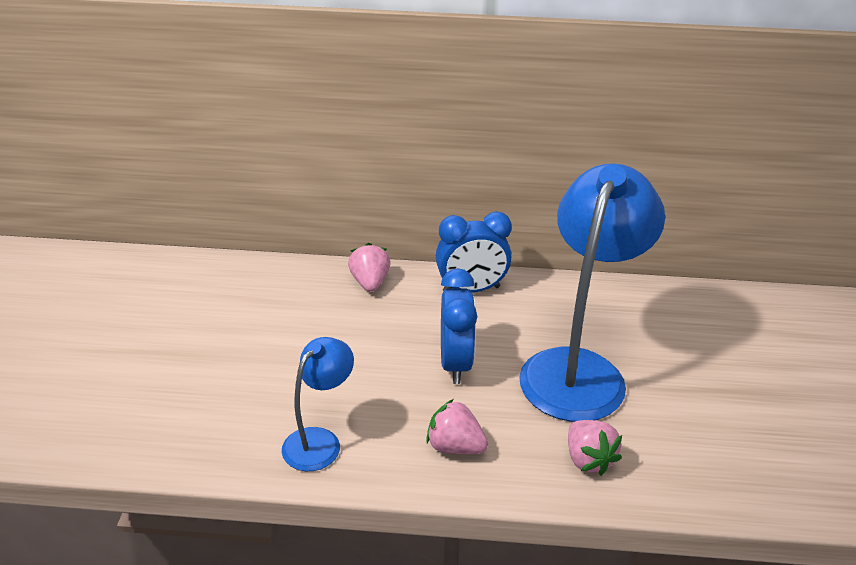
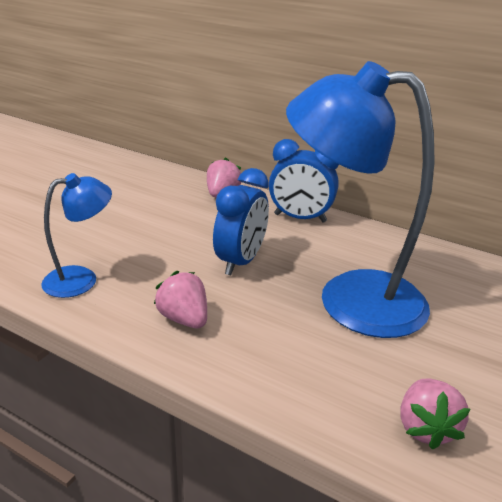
camera: 25 degrees right, 5 degrees down
blue lamp [519,163,665,422] -> blue lamp turned 120 degrees counterclockwise [286,61,435,338]
pink strawberry [568,420,622,476] -> pink strawberry moved to [400,378,470,450]

